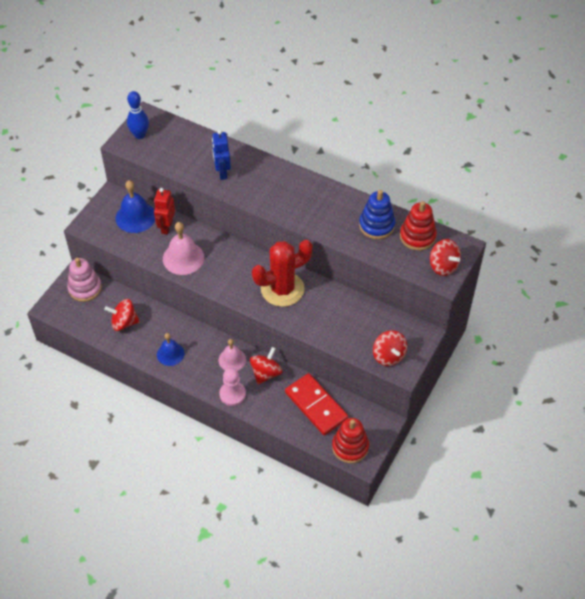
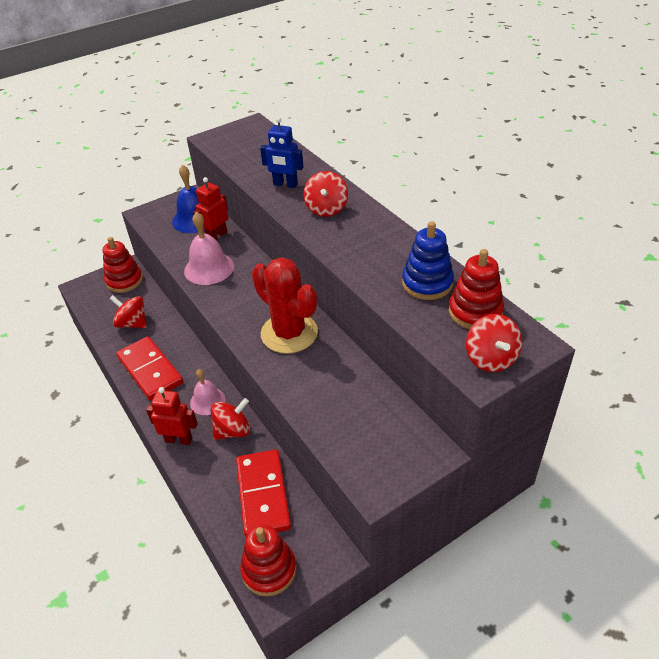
camera: 30 degrees right, 10 degrees down
pink stacking toy [67,258,102,302] -> red stacking toy [103,237,143,293]
blue bowling pin [127,91,149,139] -> none
blue bell [157,333,185,366] -> red domino [116,336,183,401]
blue robot [212,130,231,180] -> blue robot turned 90 degrees counterclockwise [260,117,303,188]
pink pawn [219,368,246,406] -> red robot [146,387,198,445]
red cactus [252,240,313,307] -> red cactus turned 45 degrees clockwise [252,257,318,354]
red spinning top [373,330,407,366] -> red spinning top moved to [303,171,348,217]

